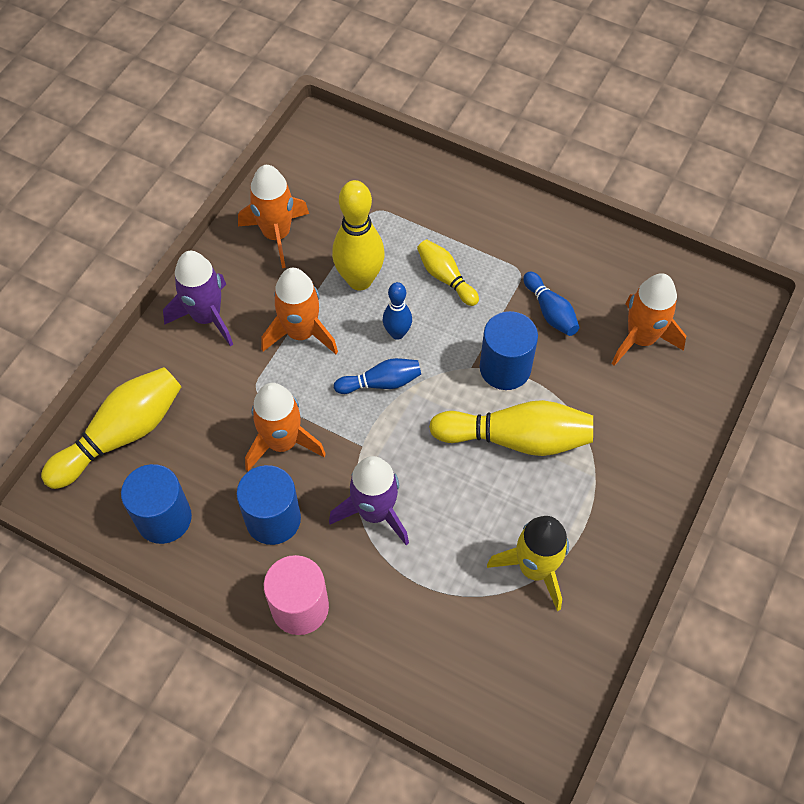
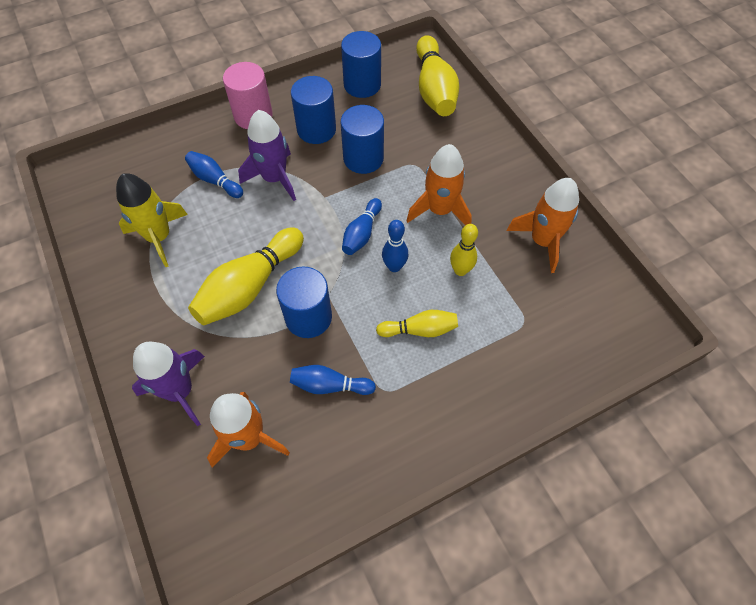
camera: 125 degrees right, 0 degrees up
purple rocket [163,251,233,346] -> purple rocket moved to [132,342,205,426]
orange rocket [245,383,326,471] -> blue cylinder [341,105,384,174]
yellow bowling pin [332,180,385,291] -> yellow bowling pin [450,224,478,276], size x0.56
none -> blue bowling pin [185,151,243,198]

